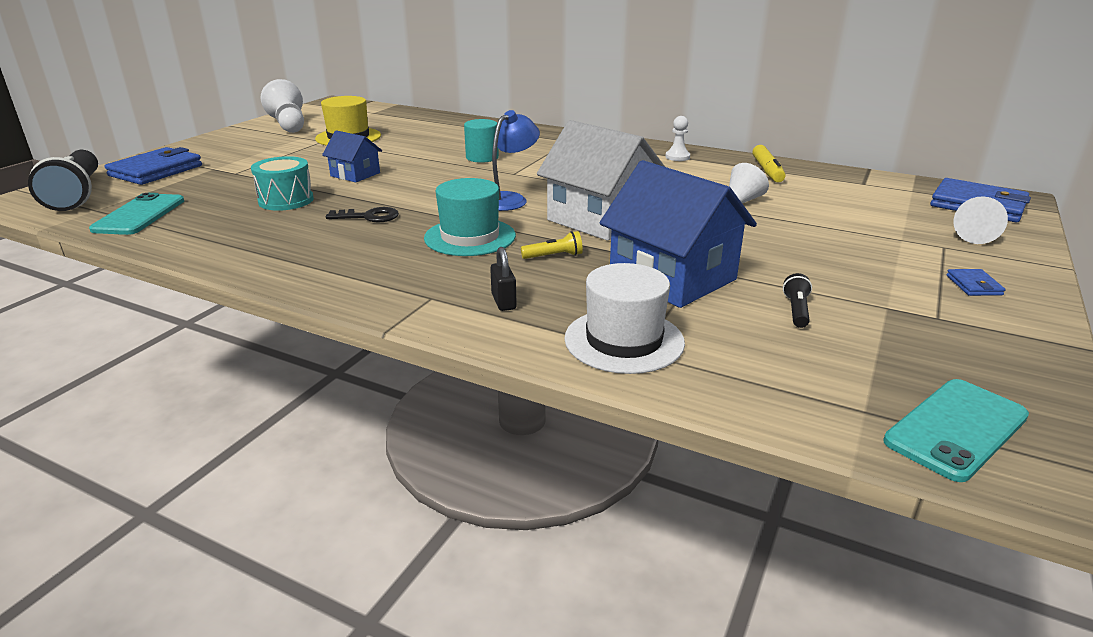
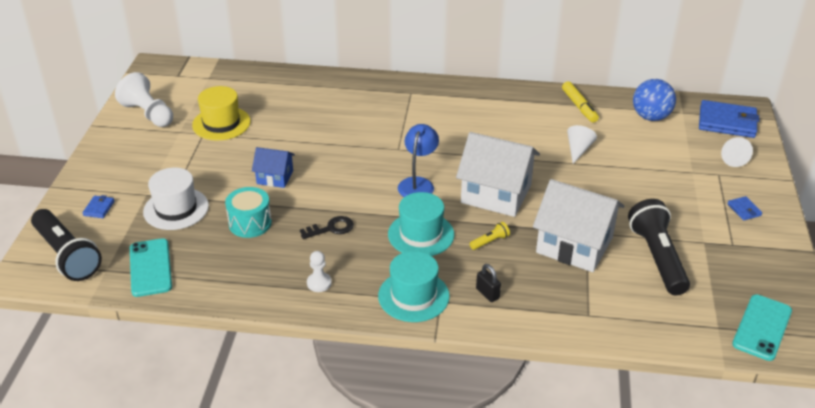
camera: 20 degrees left, 10 degrees up
blue wallet [105,147,202,185] -> blue wallet [83,195,115,218], size x0.45
turquoise cylinder [464,119,499,163] -> none
white hat [564,263,685,374] -> white hat moved to [143,167,209,230]
blue house [599,160,757,308] -> white house [533,179,625,272]
white pawn [665,116,690,161] -> white pawn moved to [307,251,332,292]
black flashlight [783,273,812,328] -> black flashlight [628,199,690,295], size x2.44
none -> turquoise hat [378,251,450,322]
none -> blue ball [633,79,676,121]

